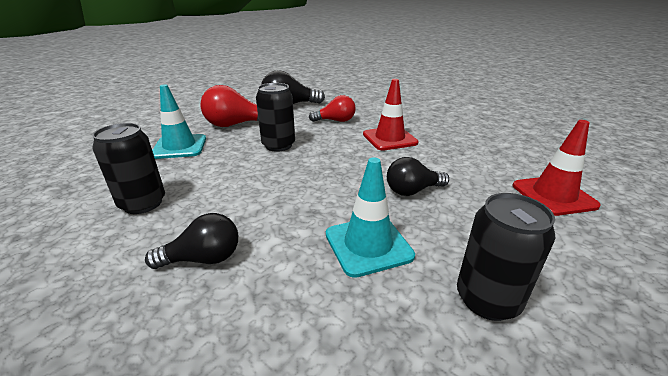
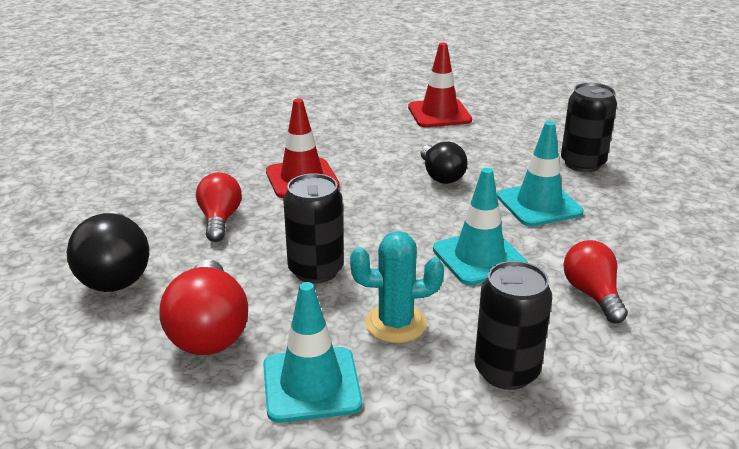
camera: 90 degrees left, 0 degrees up
black light bulb [145,213,238,269] -> red light bulb [563,240,628,323]
none -> turquoise cactus [350,231,444,343]
none -> turquoise traffic cone [433,168,528,285]

